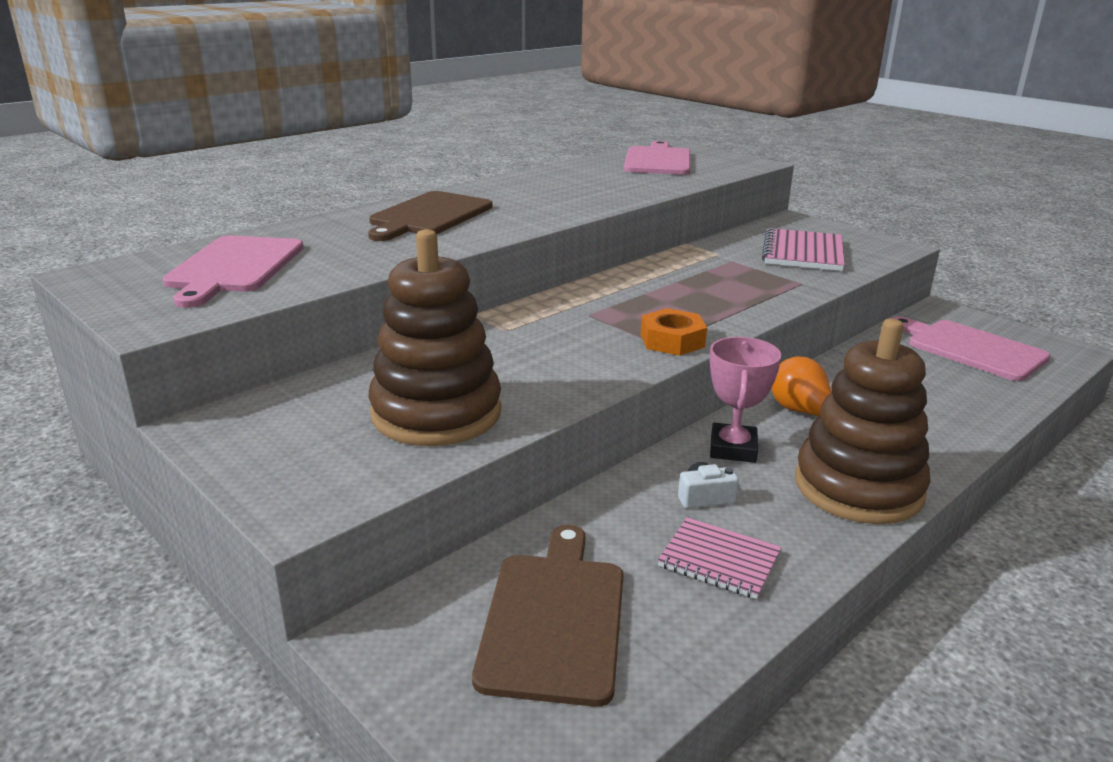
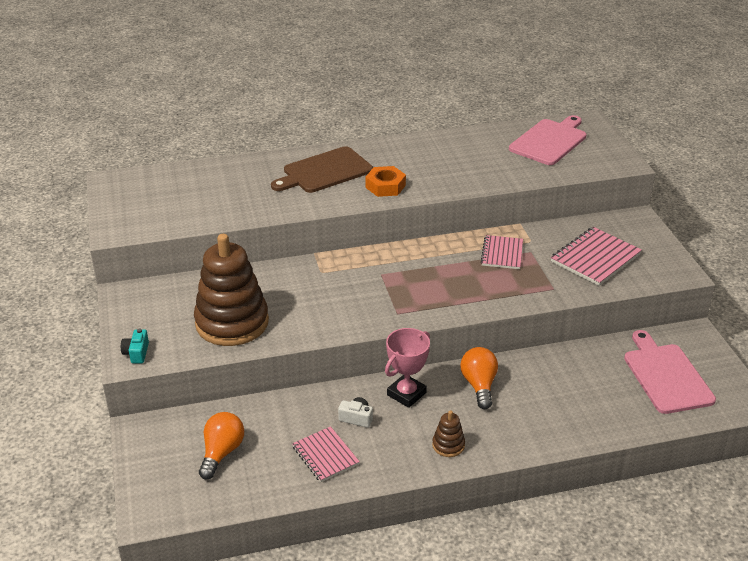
camera: 30 degrees right, 10 degrees up
pink cutting board [163,235,304,308] -> none
brown cutting board [472,525,624,707] -> orange light bulb [199,412,244,480]
orange nut [641,308,707,356] -> orange nut moved to [365,166,406,197]
brown stacking toy [795,319,930,524] -> brown stacking toy [432,410,465,457], size x0.41
none -> turquoise camera [121,328,149,364]
none -> pink notebook [481,235,523,269]

